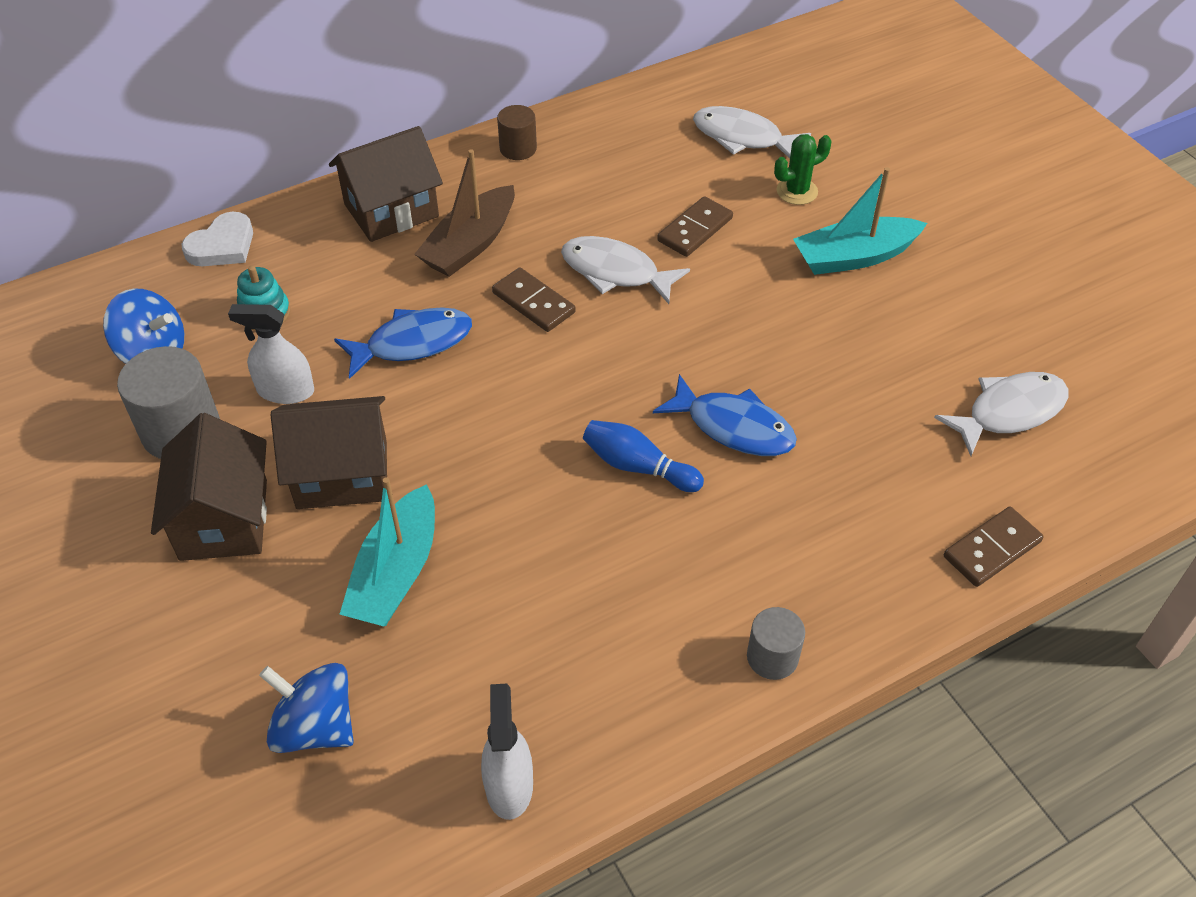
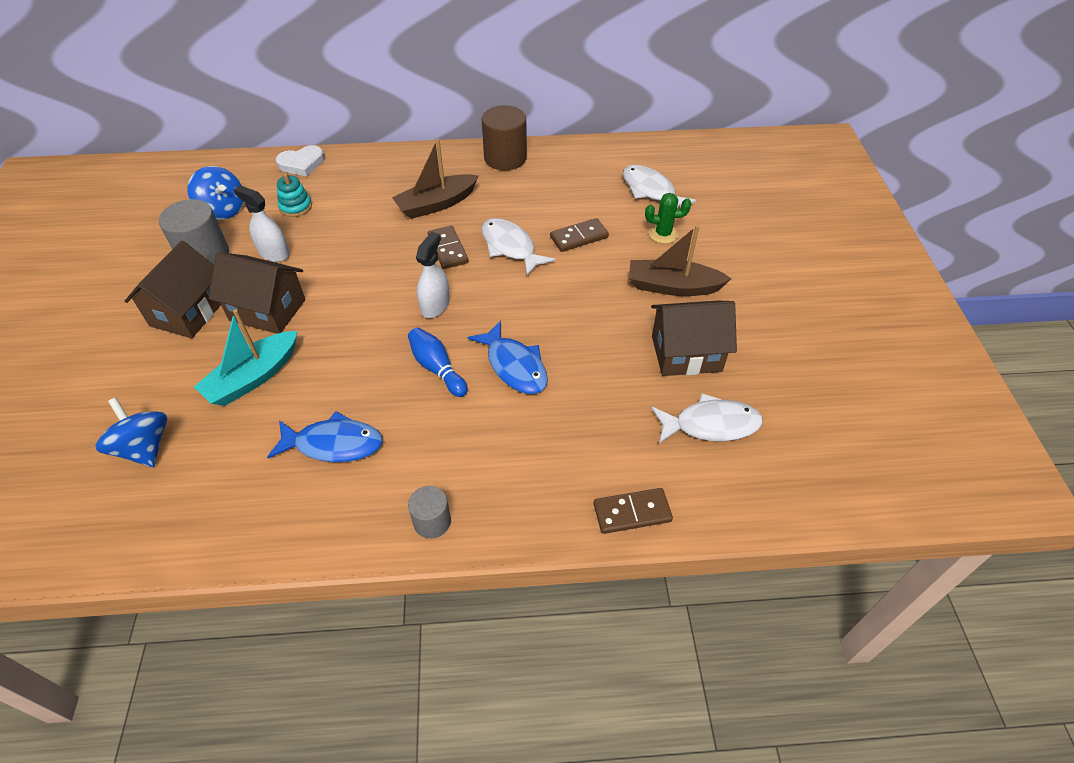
camera: 25 degrees right, 0 degrees up
brown house [329,126,443,242] -> brown house moved to [651,301,737,376]
blue fish [334,307,472,379] -> blue fish moved to [267,411,383,462]
white spray bottle [481,684,533,820] -> white spray bottle moved to [416,232,450,318]
brown cylinder [497,105,537,160] -> brown cylinder [481,105,527,170], size x1.73
turquoise boat [793,167,927,275] -> brown boat [629,225,732,296]

